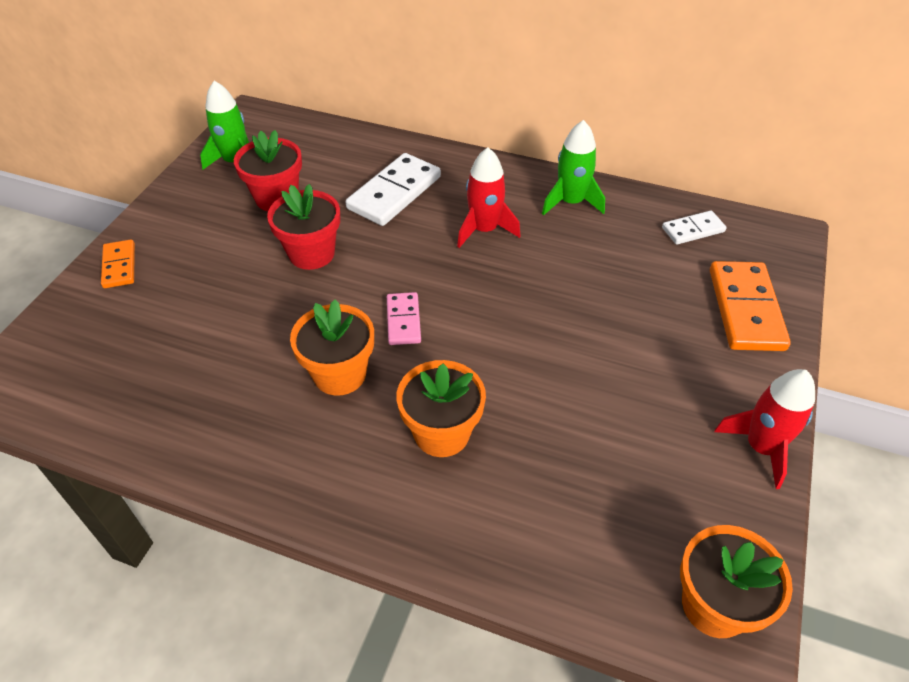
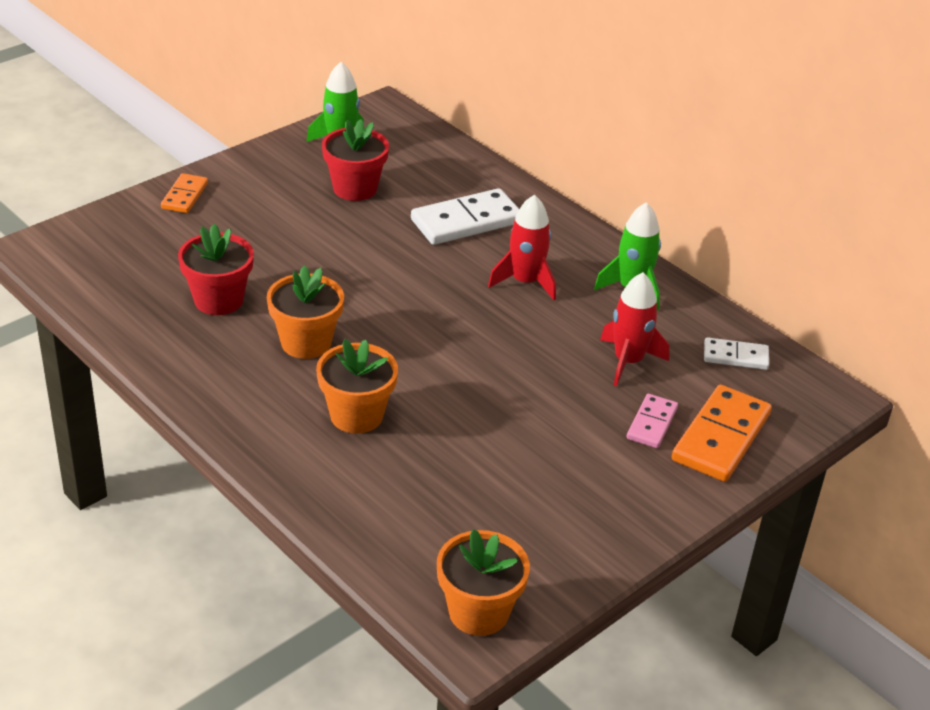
camera: 25 degrees right, 10 degrees down
red flower pot [267,184,340,270] -> red flower pot moved to [178,224,254,315]
pink domino [387,292,421,345] -> pink domino moved to [627,394,678,448]
red rocket [714,369,815,489] -> red rocket moved to [600,272,669,386]

